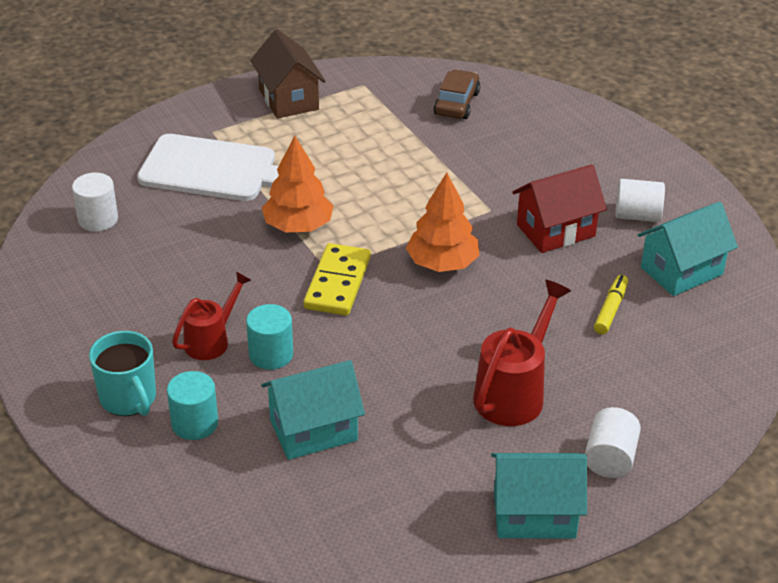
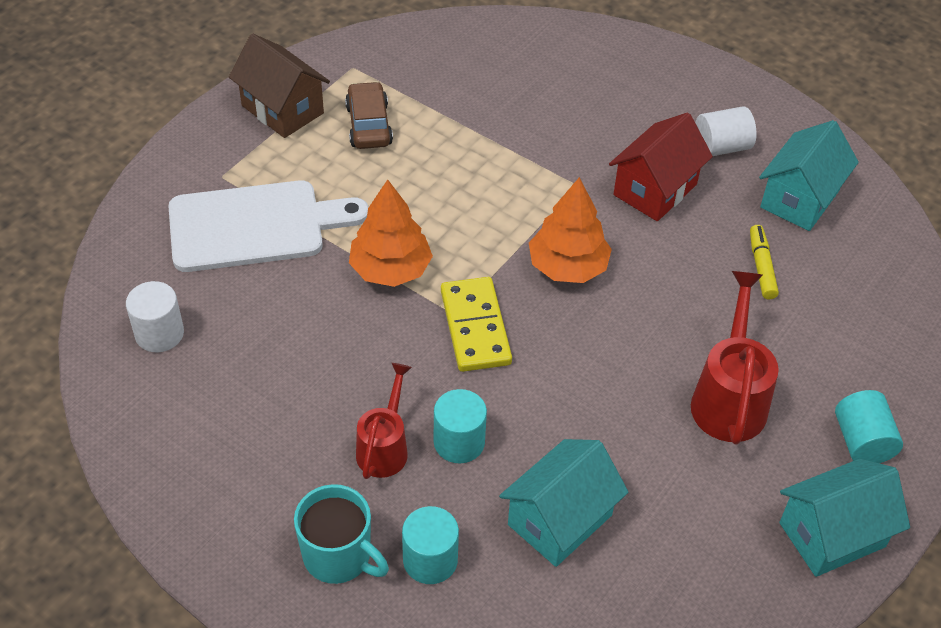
camera: 25 degrees left, 10 degrees up
brown car [434,69,480,119] -> brown car moved to [345,81,393,149]
white cylinder [585,407,641,478] -> turquoise cylinder [835,390,903,463]

